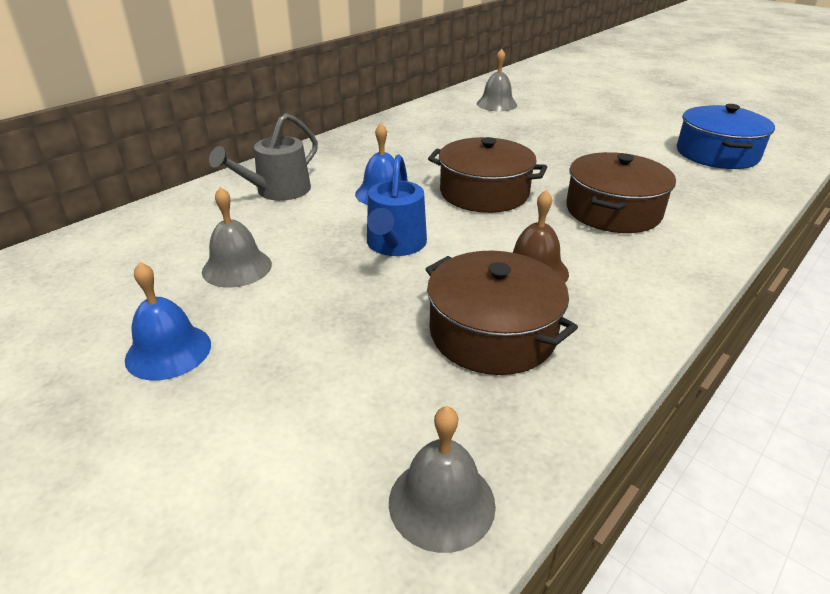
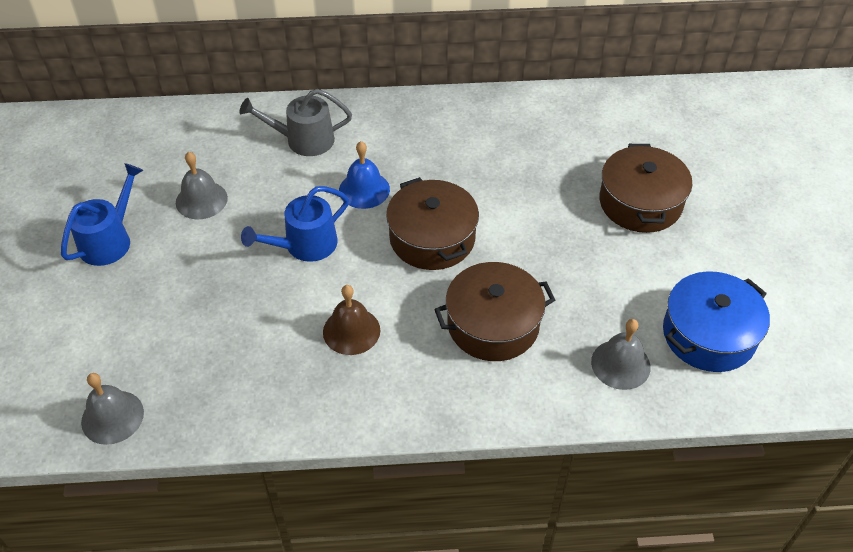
camera: 45 degrees right, 15 degrees up
blue bell [125,262,211,381] -> blue watering can [61,163,143,266]
brown pot [426,251,578,375] -> brown pot moved to [599,144,692,233]
grey bell [476,49,517,111] -> grey bell moved to [591,319,651,390]

